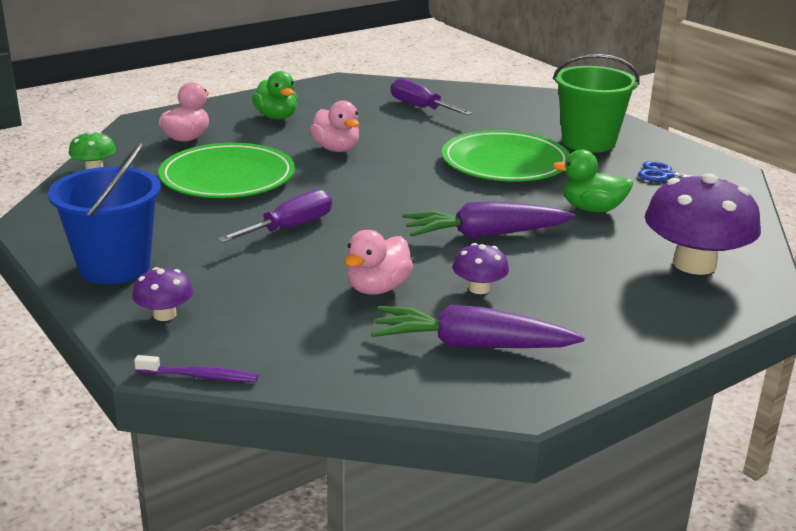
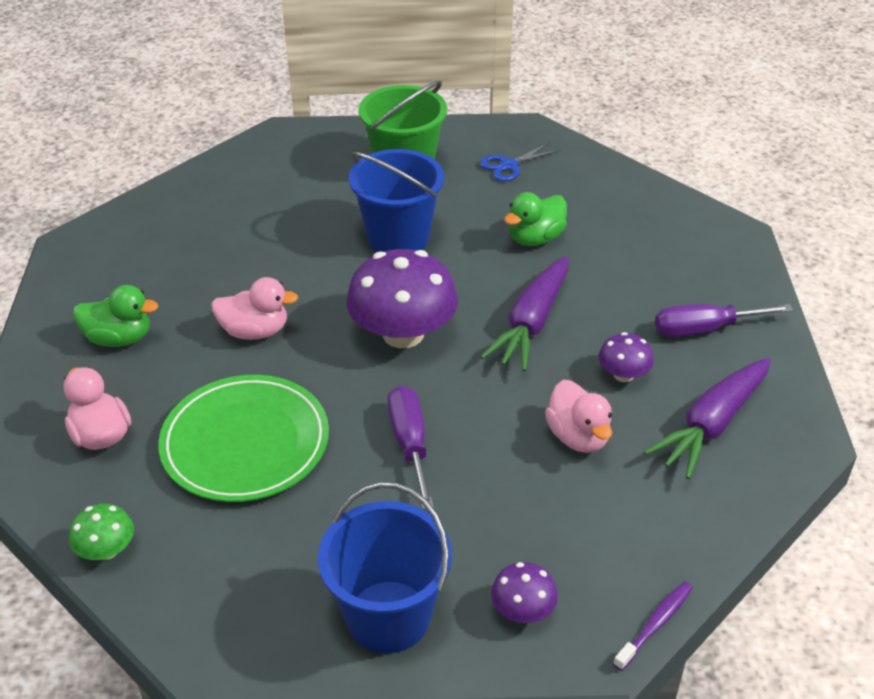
camera: 55 degrees left, 15 degrees up
purple screwdriver [391,78,472,115] -> purple screwdriver moved to [655,304,793,337]
green plate [441,130,570,181] -> blue bucket [349,149,444,252]
purple mushroom [645,173,761,275] -> purple mushroom moved to [346,249,458,348]

